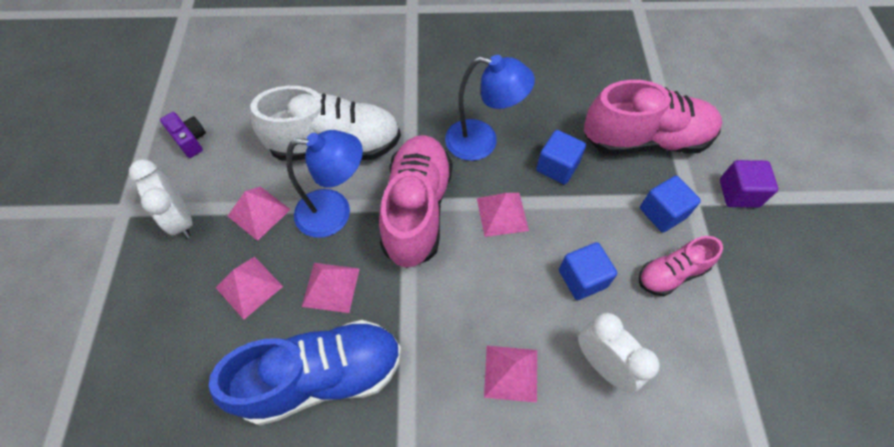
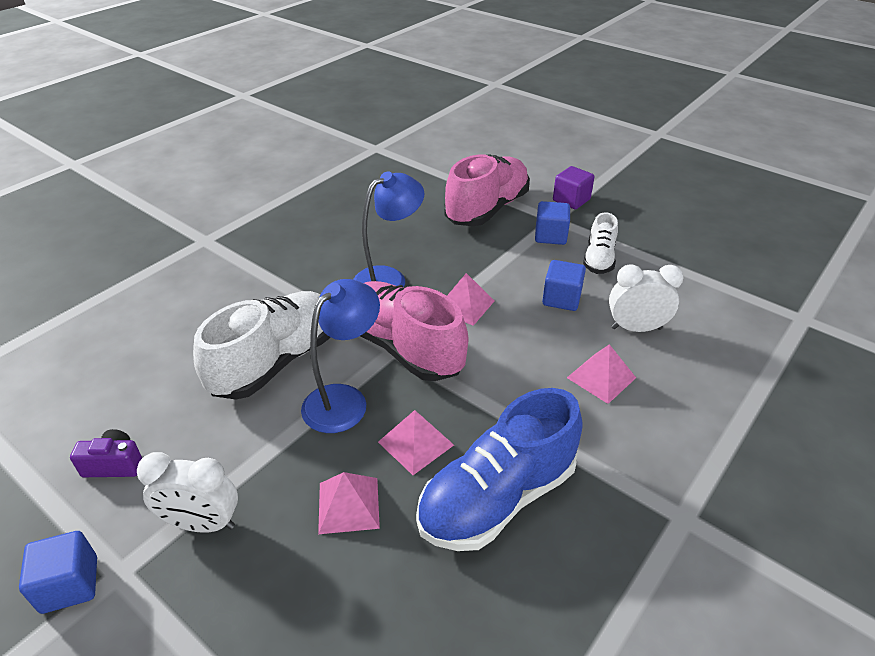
camera: 50 degrees left, 20 degrees down
blue shoe [209,320,401,425] -> blue shoe turned 150 degrees counterclockwise [416,388,583,551]
pink pyramid [228,186,291,241] -> none
blue cube [536,130,586,185] -> blue cube moved to [19,531,97,614]
pink shoe [639,236,723,296] -> white shoe [583,212,618,274]

